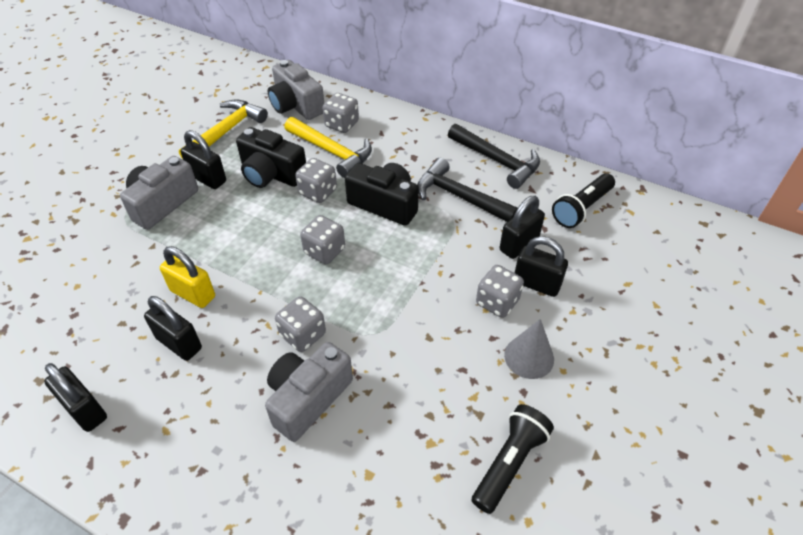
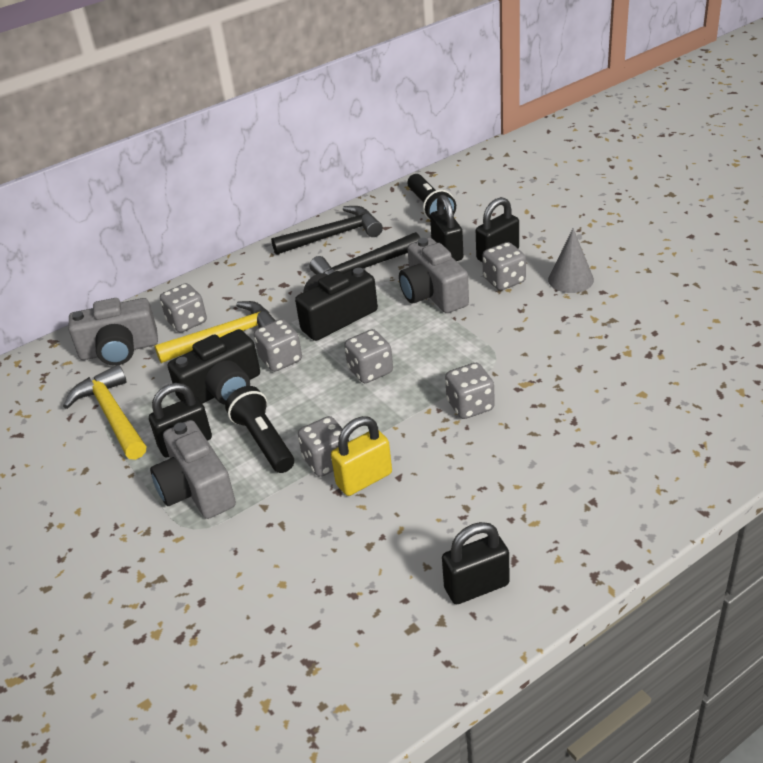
camera: 60 degrees left, 10 degrees down
black padlock [144,296,202,361] -> none
grey camera [265,342,353,442] -> grey camera moved to [399,238,469,313]
black flashlight [472,404,554,514] -> black flashlight moved to [225,386,294,473]
none -> grey dice [298,416,349,477]

